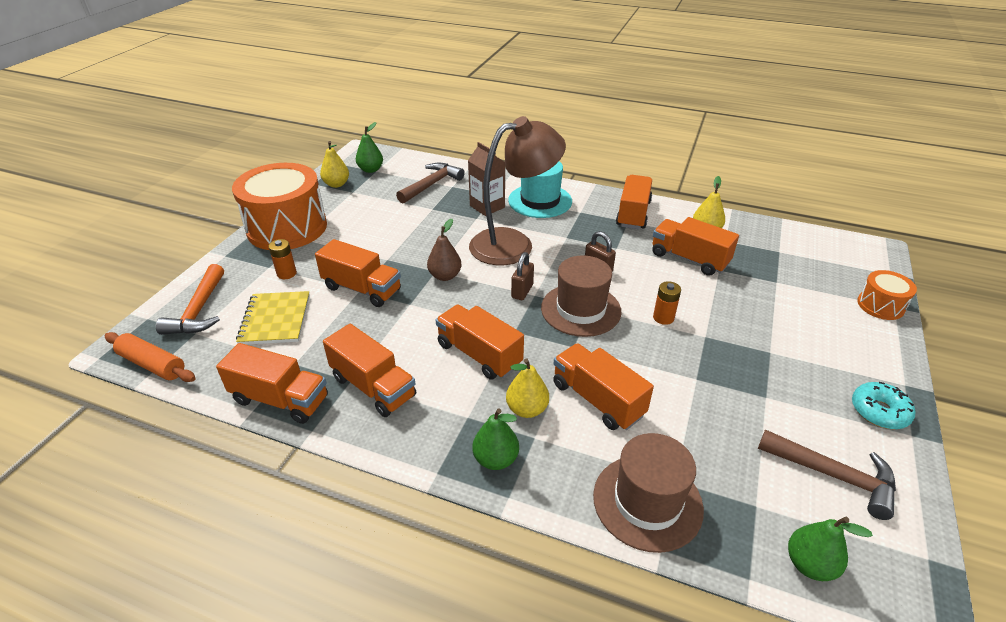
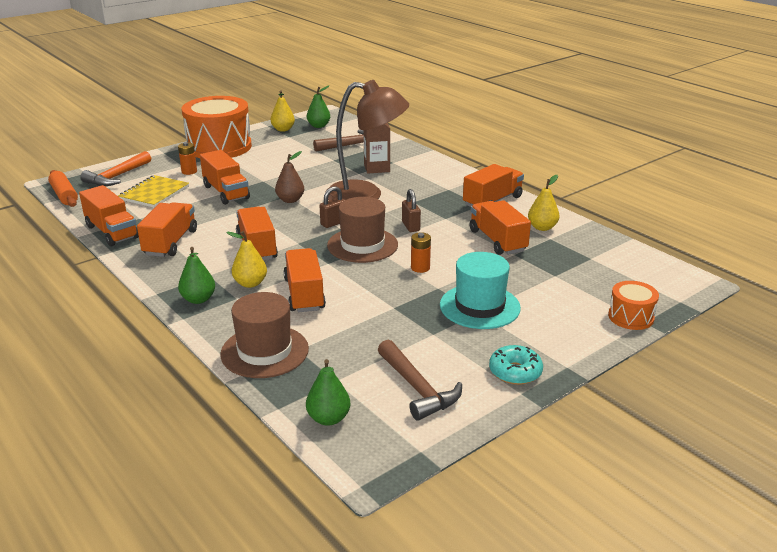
camera: 30 degrees right, 10 degrees down
orange truck [323,324,416,417] -> orange truck turned 150 degrees counterclockwise [137,202,197,257]
turquoise hat [508,161,572,218] -> turquoise hat moved to [440,252,521,329]

